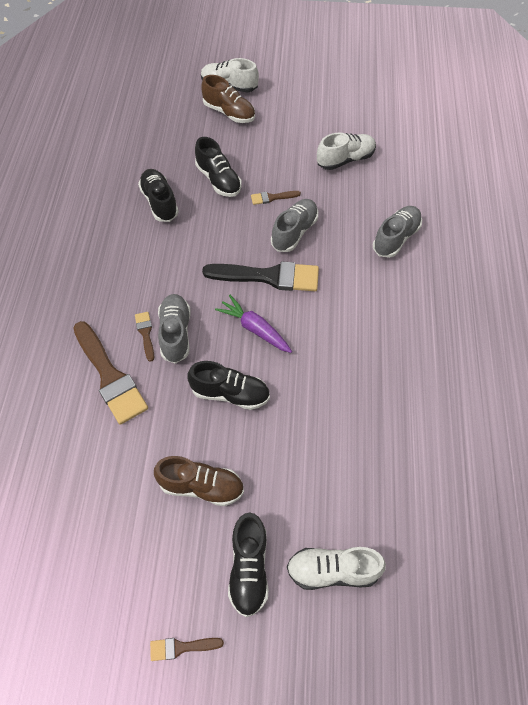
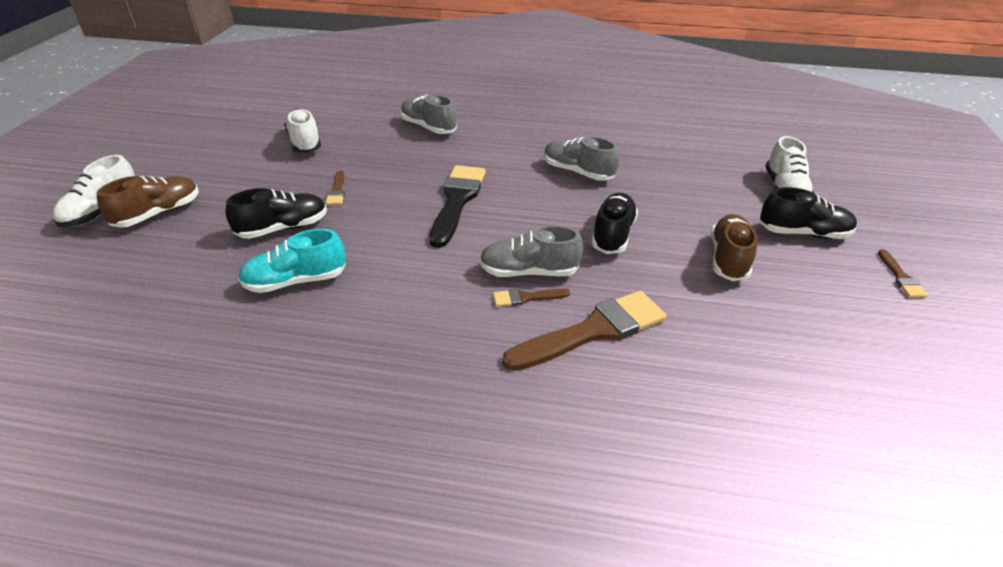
camera: 85 degrees left, 20 degrees down
black shoe [138,169,179,222] -> turquoise shoe [238,229,346,293]
purple carrot [215,295,292,353] -> none
grey shoe [271,199,318,252] -> grey shoe moved to [544,136,619,181]

